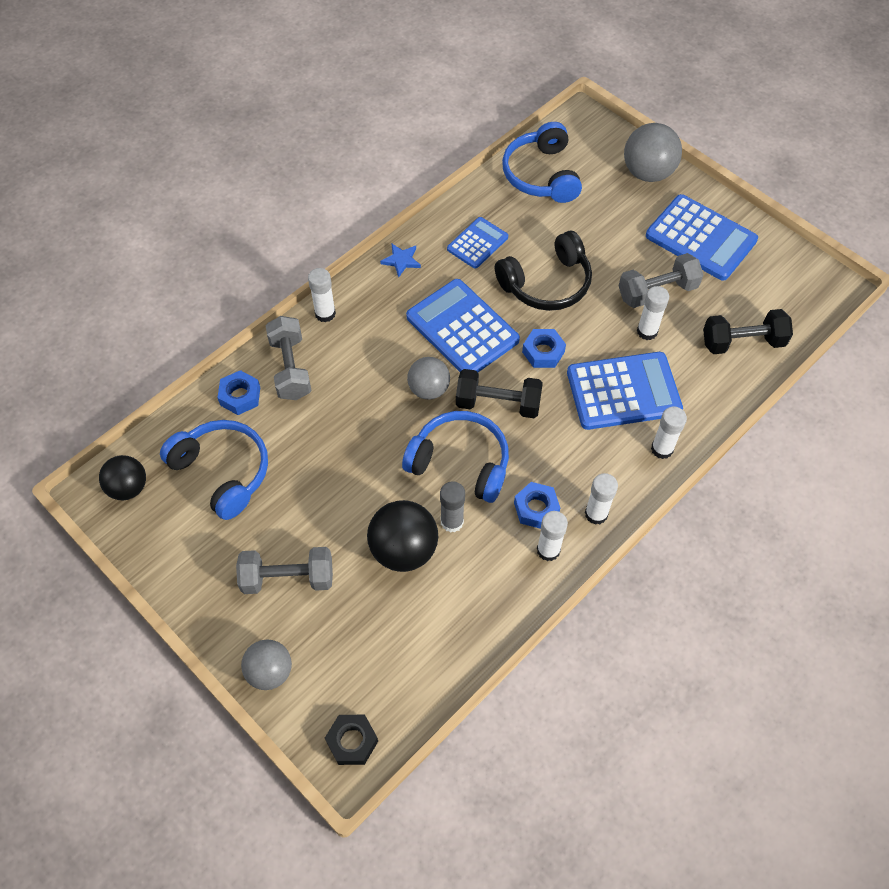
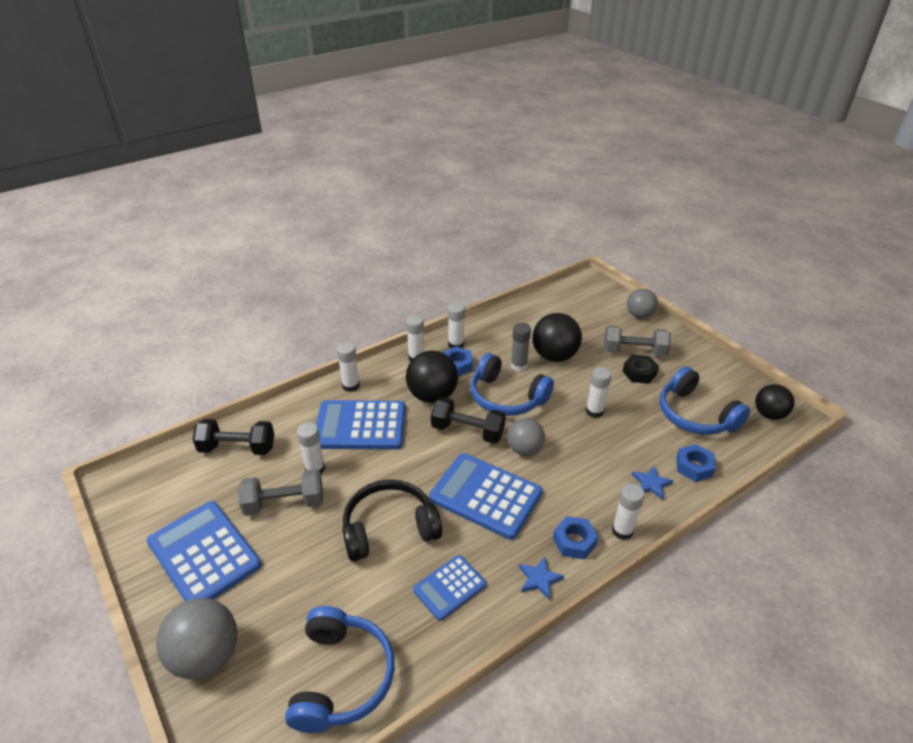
camera: 170 degrees left, 20 degrees down
grey dumbbell [265,316,311,400] -> blue star [632,466,673,500]
black nut [325,715,378,765] -> black nut moved to [623,355,659,384]
blue calculator [406,279,520,372] -> blue calculator turned 150 degrees clockwise [429,453,543,540]
blue nut [522,329,566,368] -> blue nut moved to [553,516,599,560]
none -> black ball [406,350,458,403]
none -> white glue stick [586,367,612,418]

